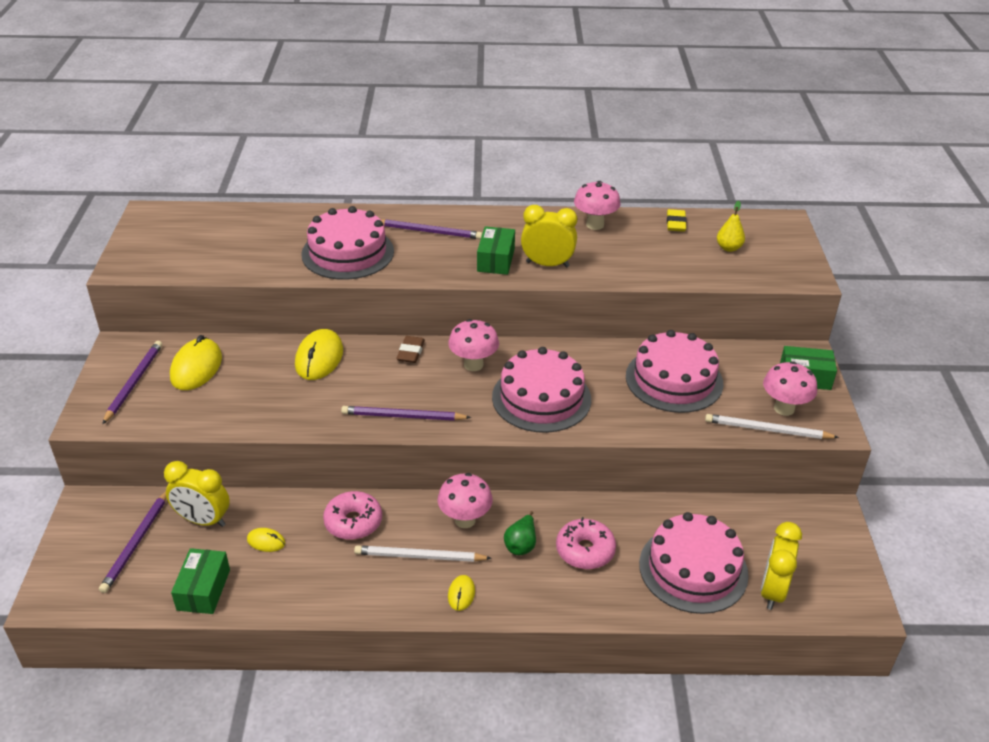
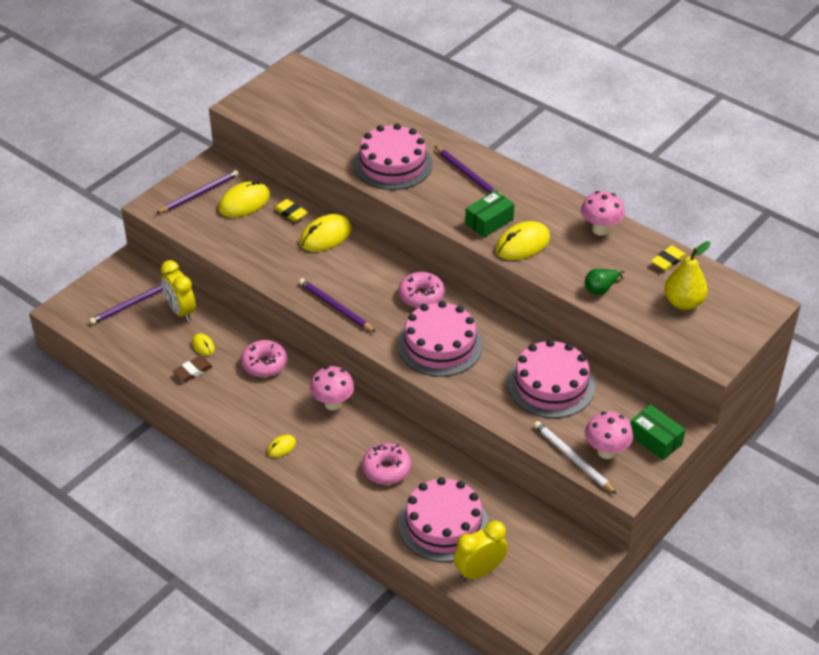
camera: 40 degrees right, 5 degrees up
green box [171,548,230,614] -> none
white pencil [354,545,492,562] -> none
brown eraser [396,336,425,363] -> brown eraser moved to [173,356,213,382]
pink mushroom [448,319,499,371] -> pink donut [399,272,445,308]
green pear [504,511,536,555] -> green pear moved to [585,269,624,295]
yellow clock [521,205,577,268] -> yellow mouse [496,221,550,260]
yellow pear [717,201,745,252] -> yellow pear [664,241,710,310], size x1.59
none -> yellow eraser [274,199,308,222]

